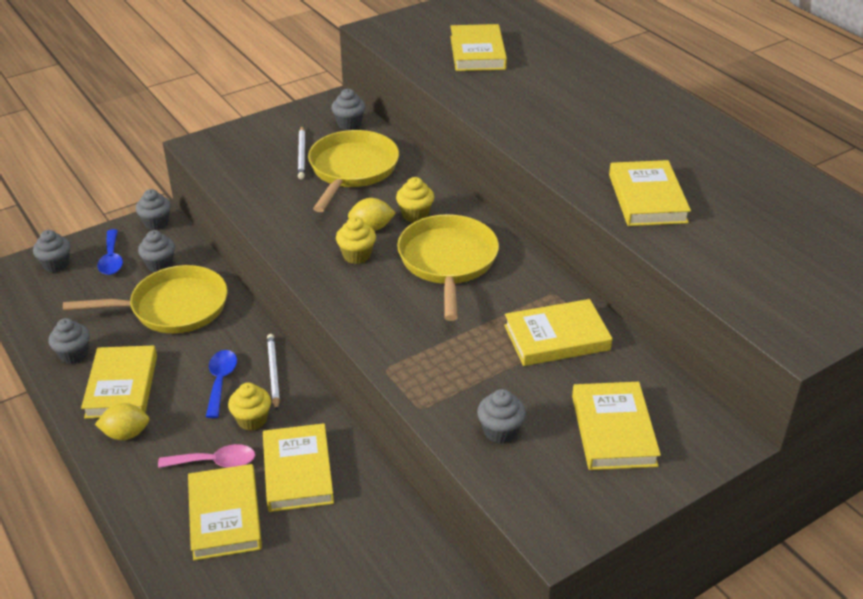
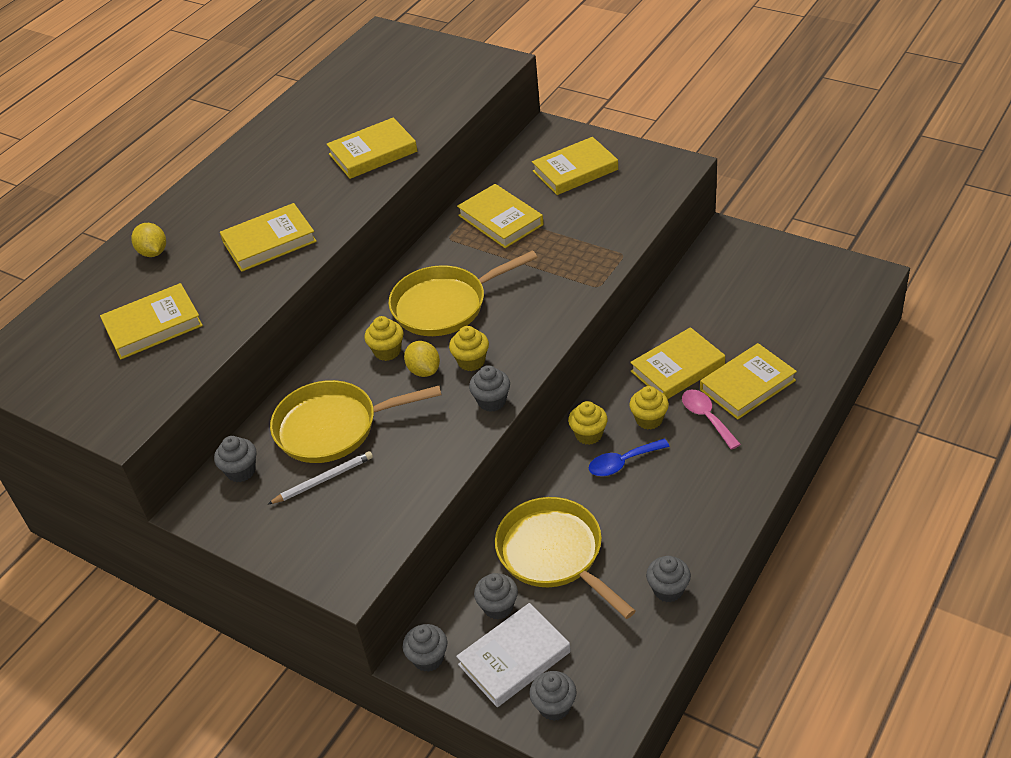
camera: 110 degrees left, 5 degrees up
yellow book [81,345,157,419] -> yellow book moved to [220,203,317,272]
yellow lemon [95,403,150,440] -> yellow lemon moved to [131,223,166,257]
blue spoon [97,229,123,275] -> white book [456,603,571,707]
white pencil [267,334,280,411] -> yellow cupcake [568,401,608,445]
grey cupcake [477,389,526,444] -> grey cupcake moved to [469,365,510,412]

